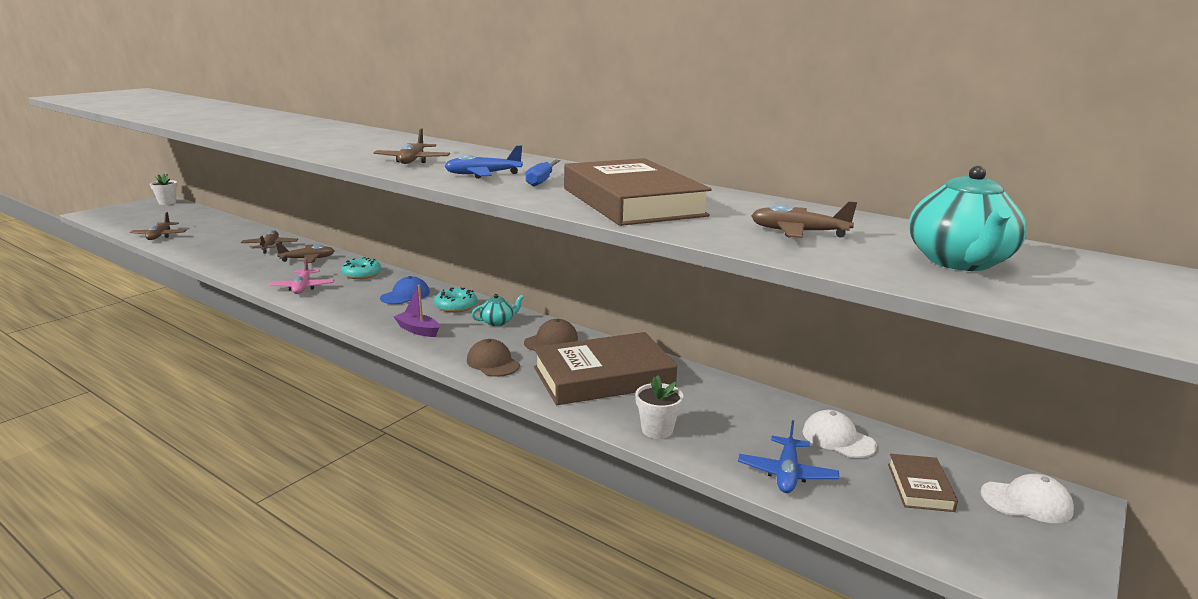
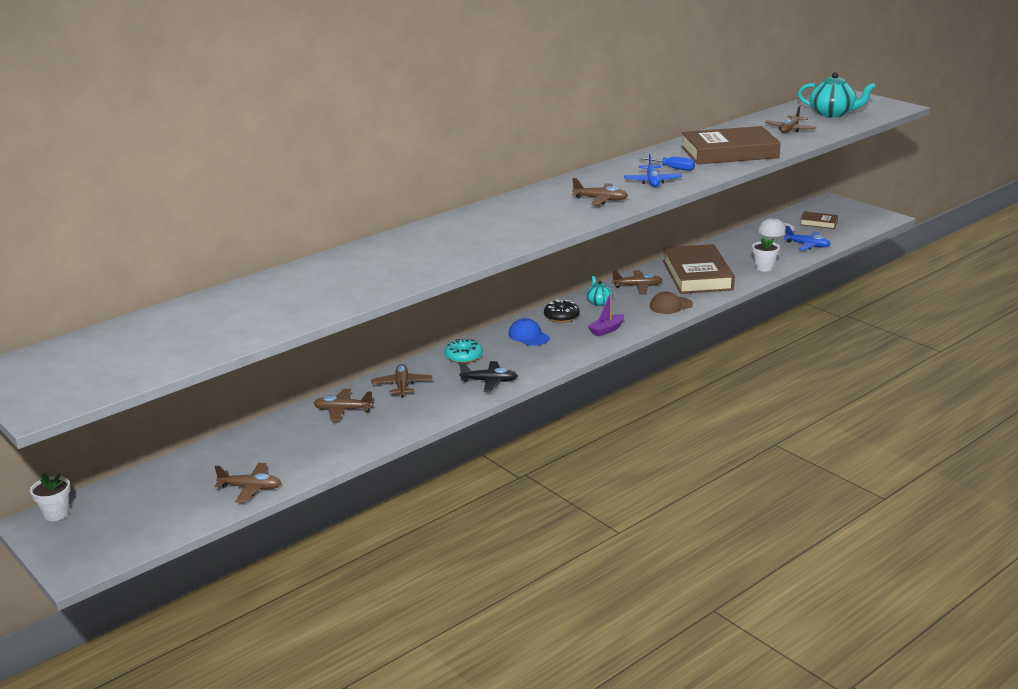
camera: 75 degrees left, 5 degrees up
pink plane [268,258,334,294] -> black plane [459,361,518,392]
turquoise donut [434,287,477,313] -> black donut [544,299,580,323]
brown cap [524,319,578,351] -> brown plane [612,270,663,293]
white cap [981,474,1074,523] -> none

